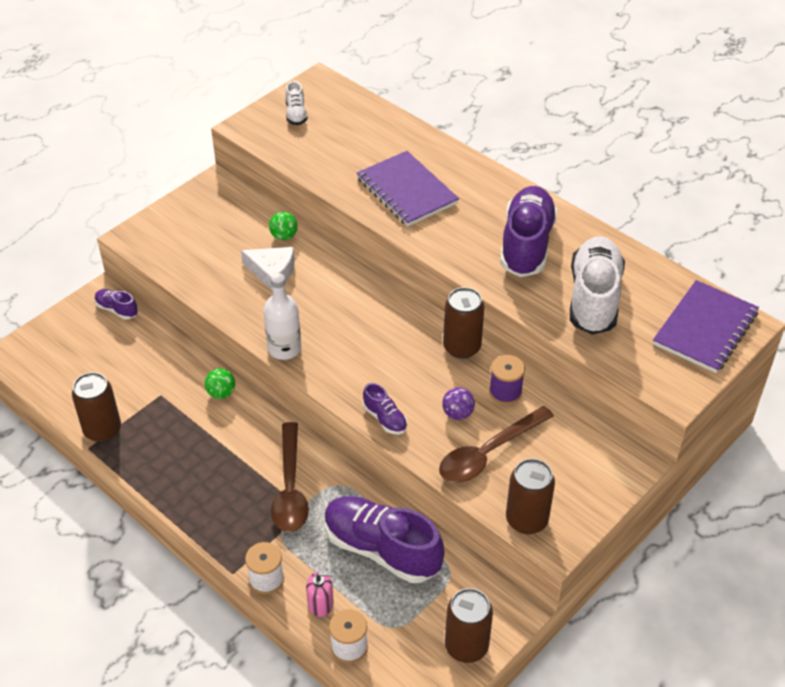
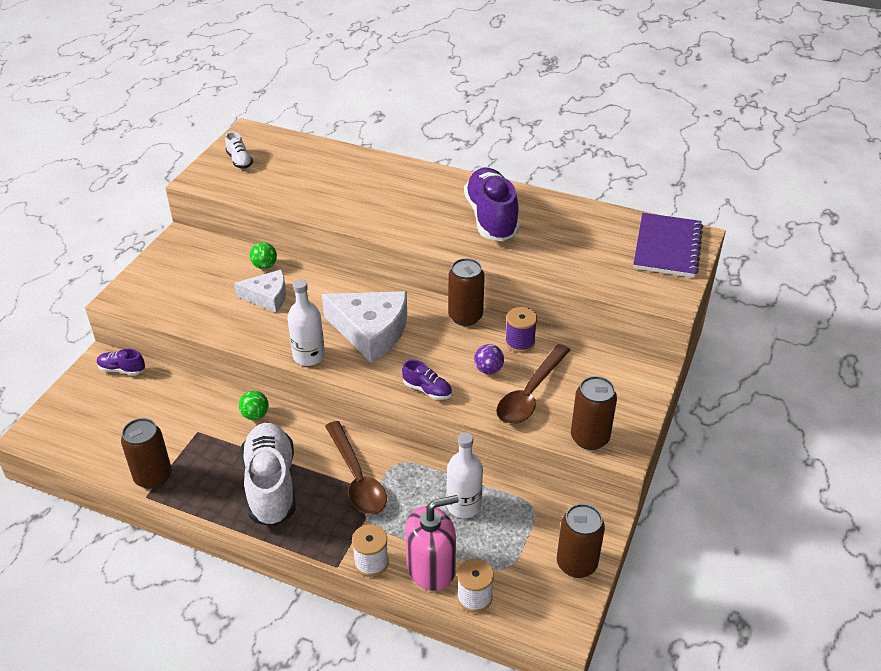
camera: 20 degrees left, 5 degrees down
pink soap dispenser [306,571,334,617] -> pink soap dispenser [405,495,459,591], size x1.88
purple shoe [324,496,444,583] -> white bottle [446,432,483,518]
purple notebook [357,151,459,226] -> none
white shoe [570,236,625,335] -> white shoe moved to [241,423,296,527]
none -> white cheese [322,291,407,363]

